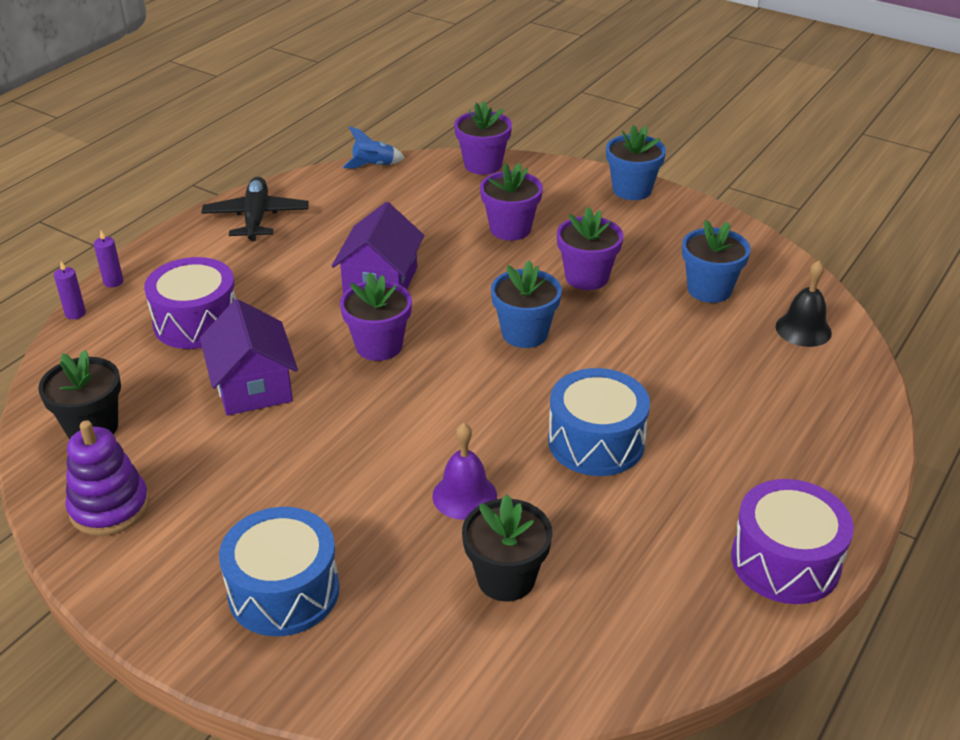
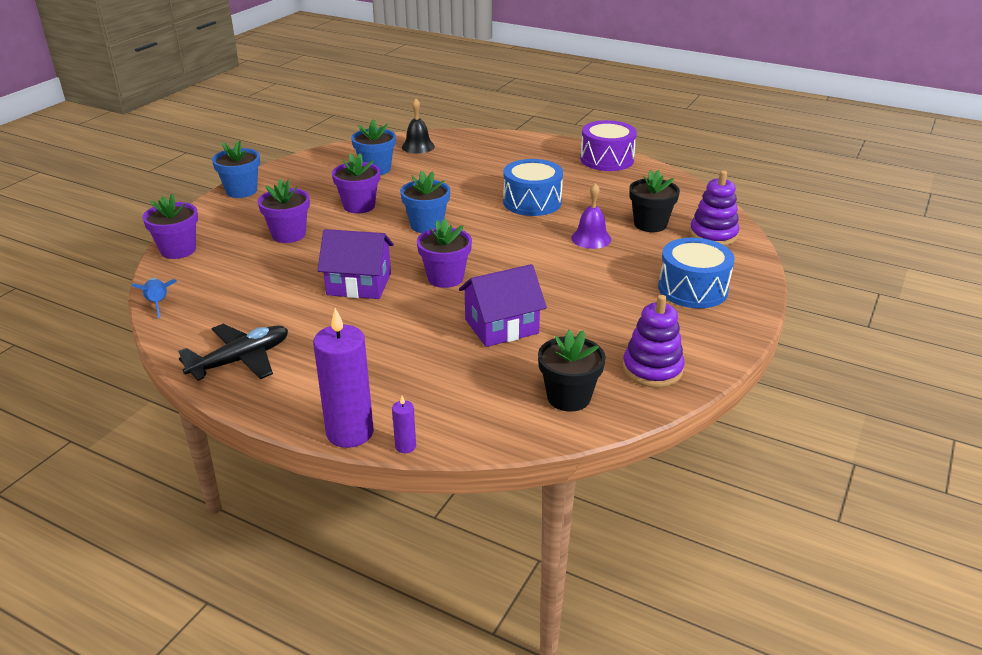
camera: 95 degrees left, 5 degrees down
purple candle [94,231,123,288] -> purple candle [313,308,374,448], size x2.29
purple drum [144,257,237,349] -> none
black plane [201,177,309,241] -> black plane turned 150 degrees clockwise [178,324,288,381]
none -> purple stacking toy [690,170,739,246]

